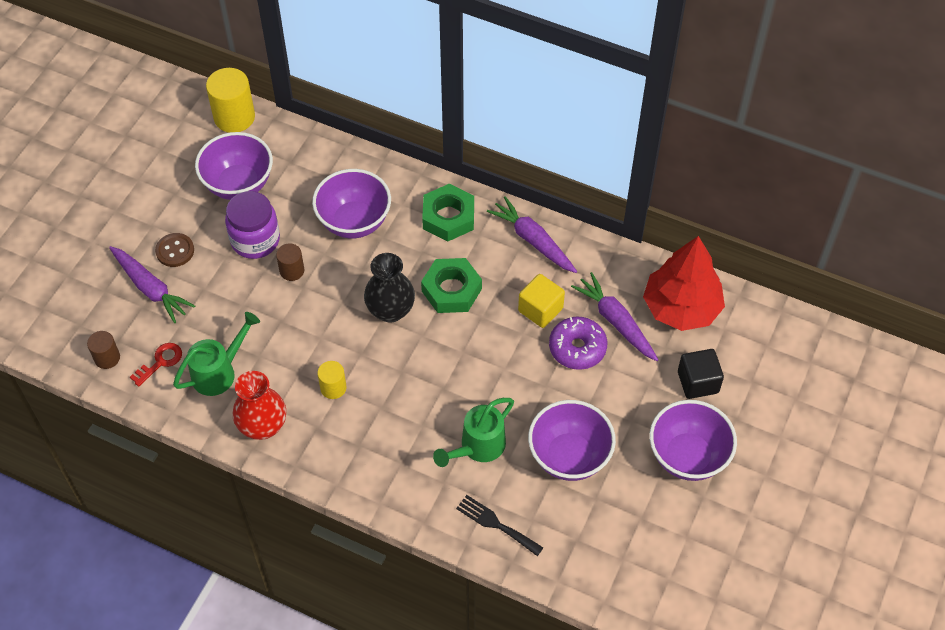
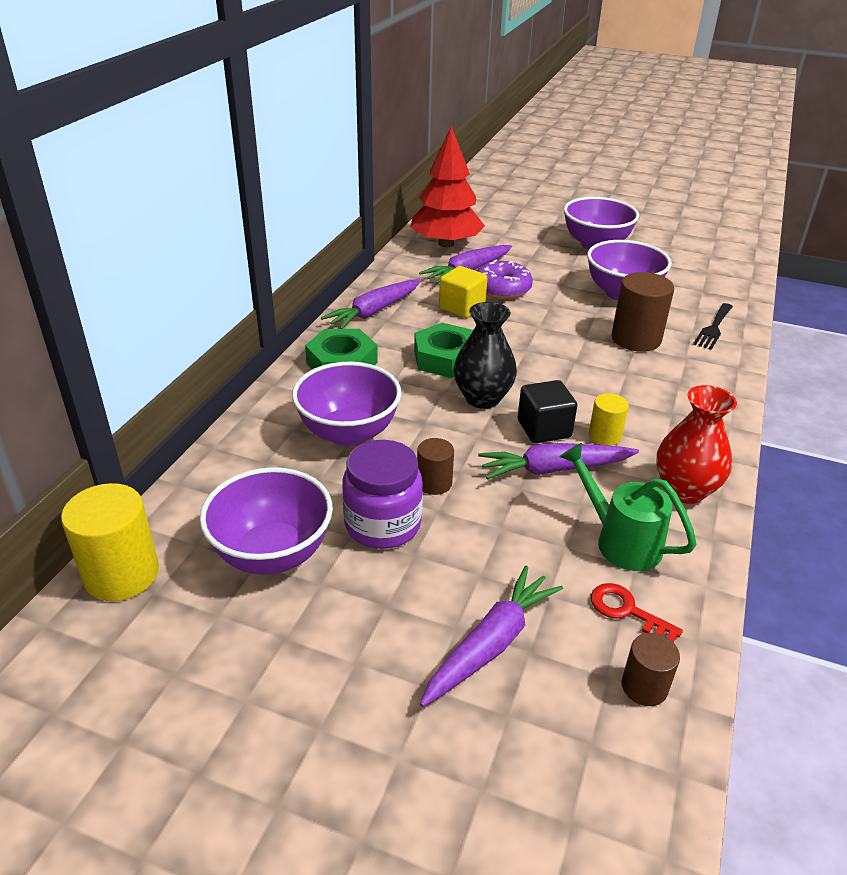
camera: 95 degrees left, 20 degrees down
brown button [155,233,194,267] -> none
green watering can [433,398,514,467] -> brown cylinder [612,272,674,352]
black cube [678,349,724,399] -> black cube moved to [518,380,577,443]
none -> purple carrot [478,443,639,479]

